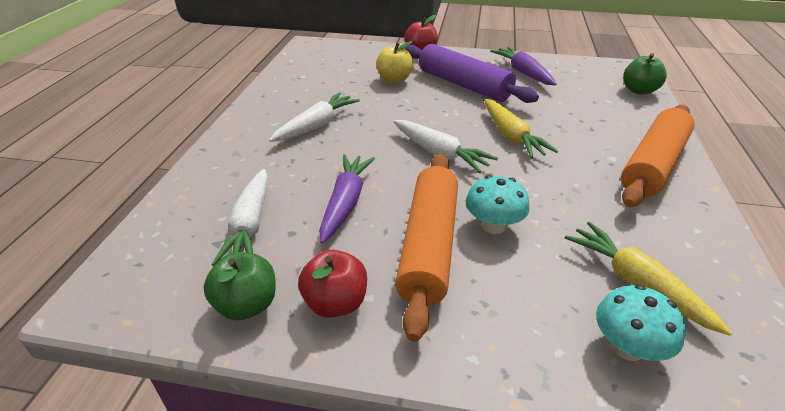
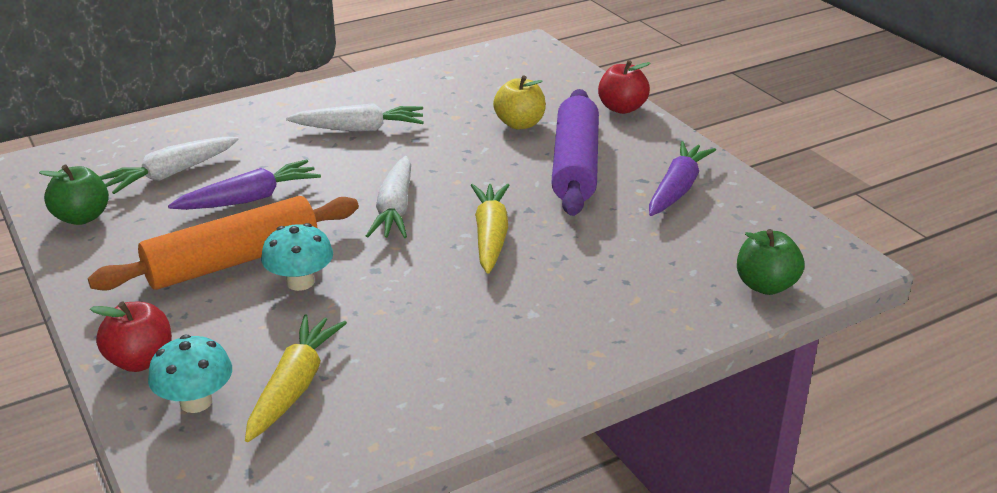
camera: 50 degrees right, 5 degrees down
red apple [298,250,367,318] -> red apple moved to [90,302,172,372]
yellow carrot [484,99,558,158] -> yellow carrot turned 150 degrees clockwise [471,184,509,274]
orange rolling pin [621,105,694,207] -> none

